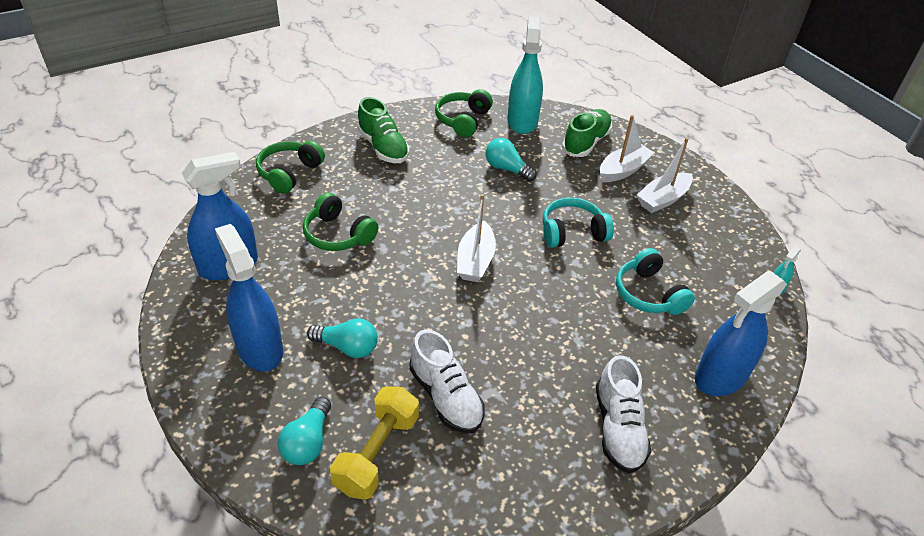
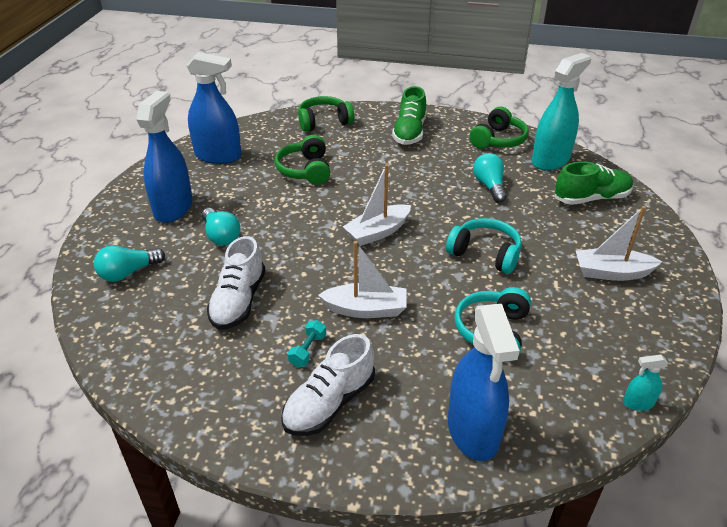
camera: 45 degrees right, 5 degrees down
yellow dumbbell [330,386,419,500] -> none
green headphones [435,89,493,137] -> green headphones turned 150 degrees clockwise [469,107,529,149]
white boat [600,115,655,182] -> white boat moved to [318,241,407,318]
blue spray bottle [695,271,787,396] -> blue spray bottle turned 105 degrees counterclockwise [448,304,520,461]
none -> turquoise dumbbell [288,320,326,367]

